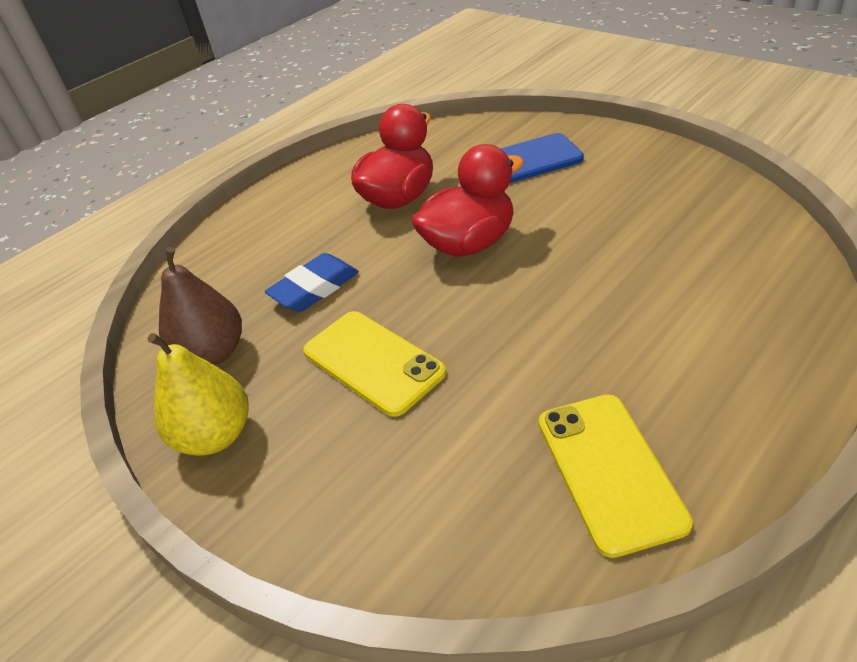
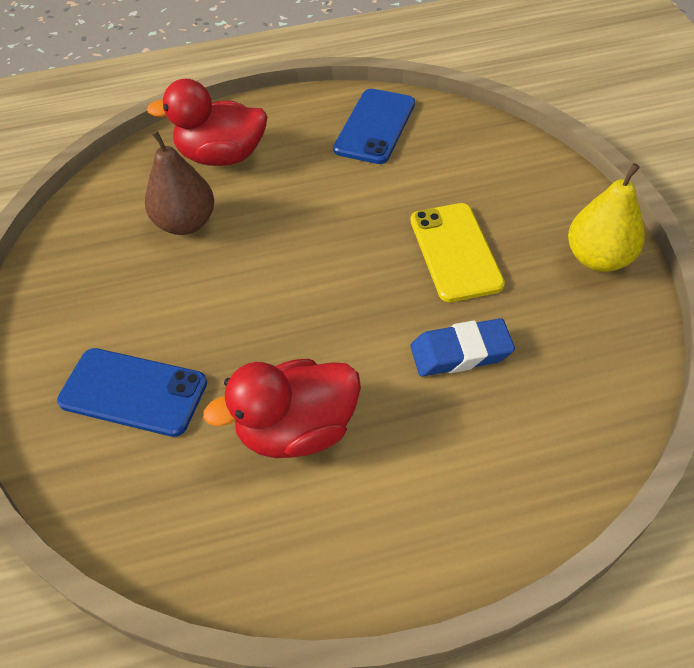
camera: 150 degrees left, 10 degrees up
brown pear [159,247,242,365] -> brown pear moved to [145,130,214,235]
red duck [412,144,524,256] -> red duck moved to [147,79,267,166]
yellow phone [539,394,693,558] -> blue phone [333,89,415,164]

